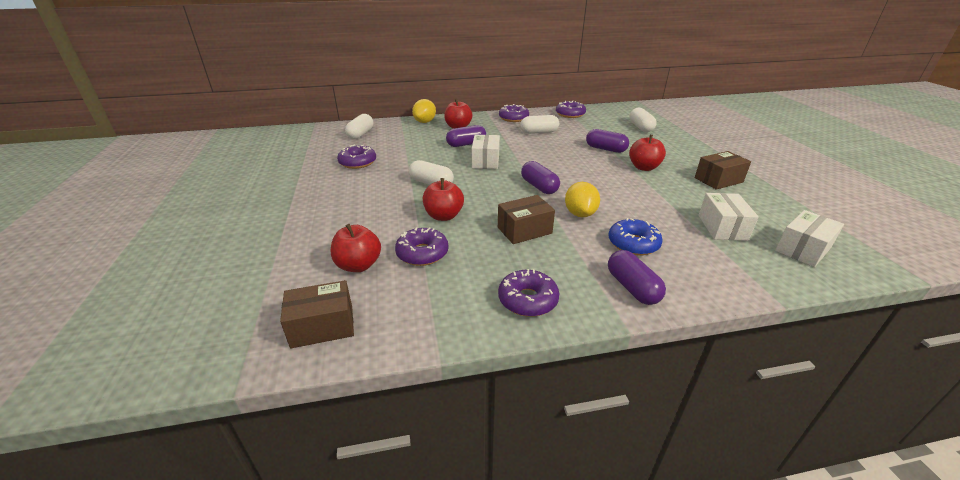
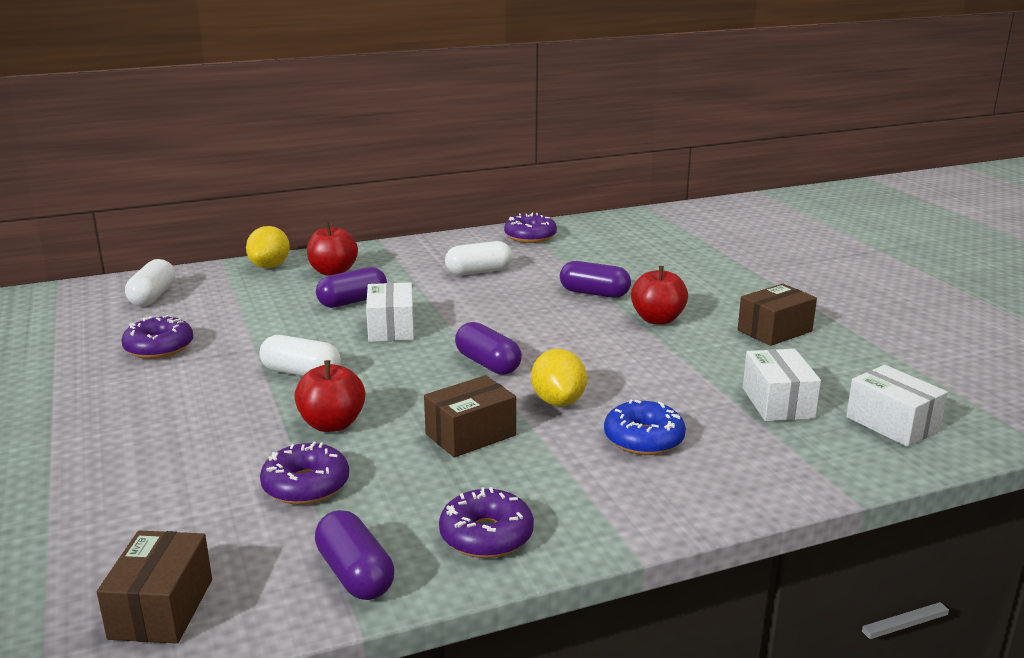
camera: 10 degrees left, 10 degrees down
brown box [280,280,354,349] -> brown box turned 60 degrees counterclockwise [97,530,212,644]
red apple [331,224,381,272] -> none
purple donut [499,104,529,122] -> none
purple capsule [608,250,666,305] -> purple capsule moved to [315,510,394,600]
white capsule [629,107,657,132] -> none
white box [775,210,844,267] -> white box turned 75 degrees counterclockwise [846,365,948,447]

